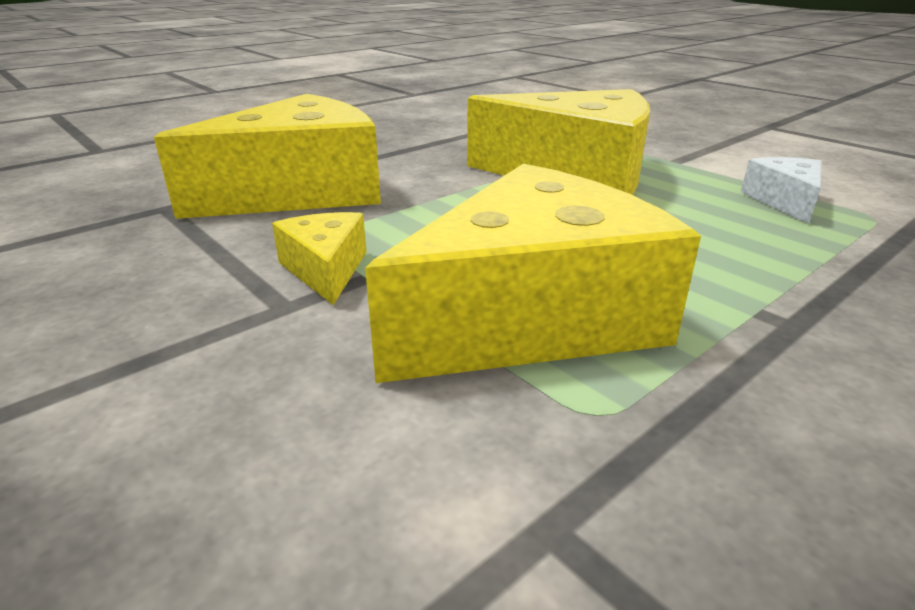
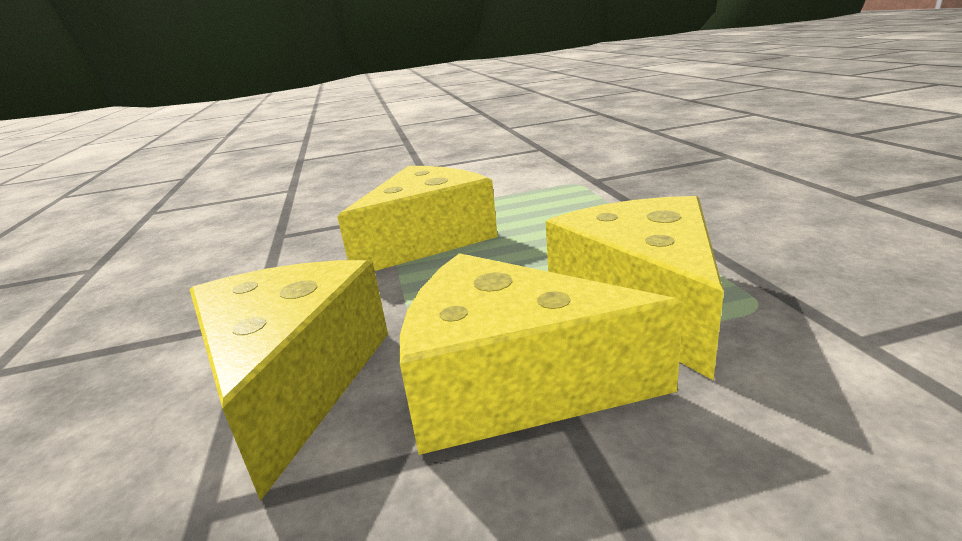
camera: 60 degrees left, 5 degrees down
yellow cheese [272,212,367,305] -> yellow cheese [400,253,684,455], size x2.21
white cheese [741,157,822,224] -> none

